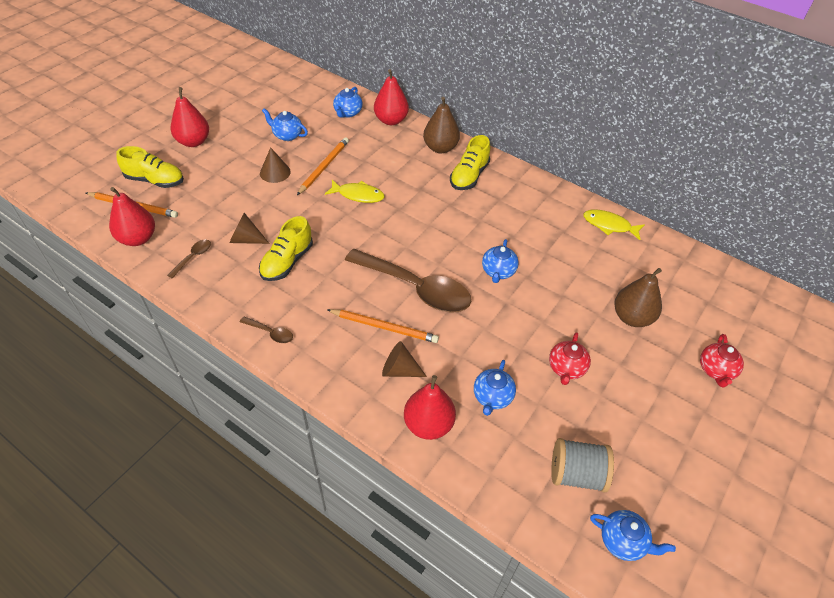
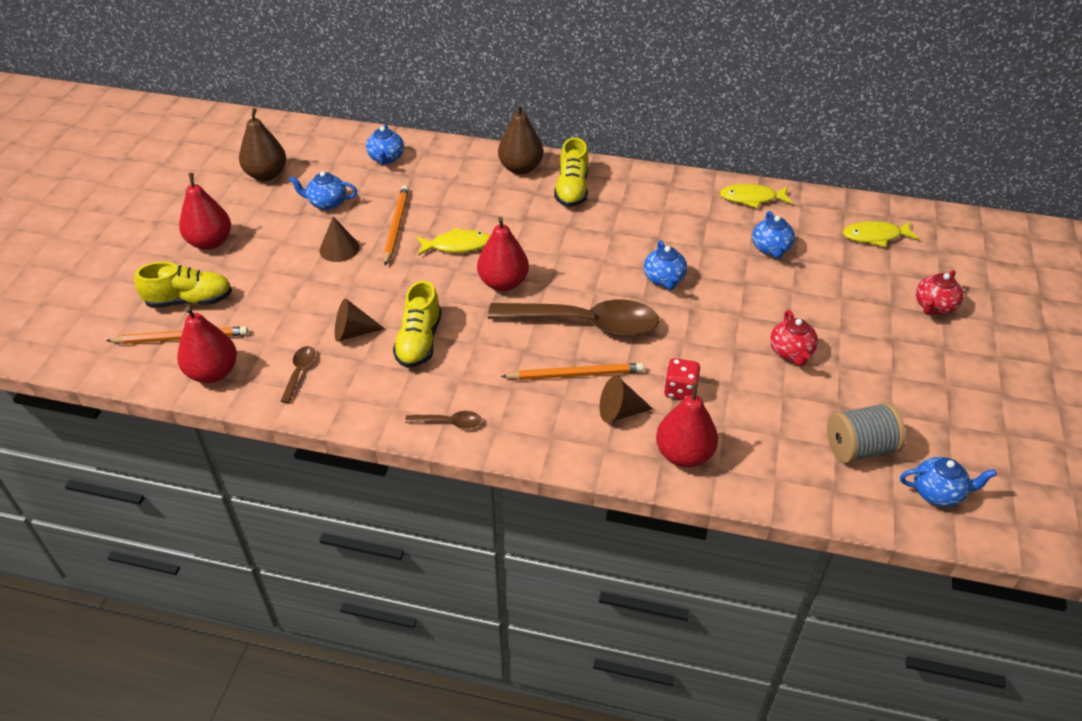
camera: 20 degrees left, 5 degrees down
red pear [374,69,409,125] -> red pear moved to [477,217,529,291]
blue teapot [474,360,516,416] -> blue teapot moved to [752,211,795,258]
brown pear [614,268,662,327] -> brown pear moved to [239,108,286,181]
red teapot [700,334,744,388] -> red teapot turned 45 degrees clockwise [916,270,963,315]
none -> red dice [664,358,700,400]
none -> yellow fish [843,221,919,247]

